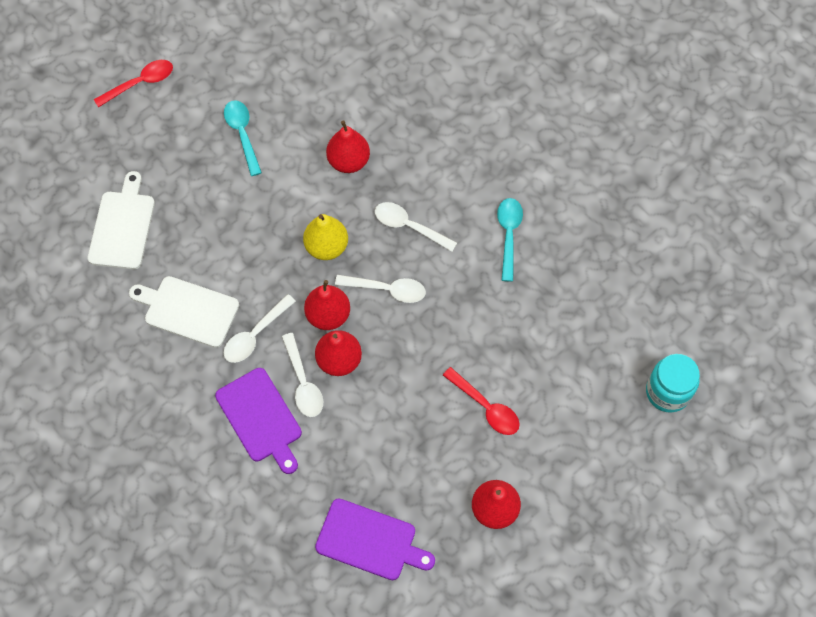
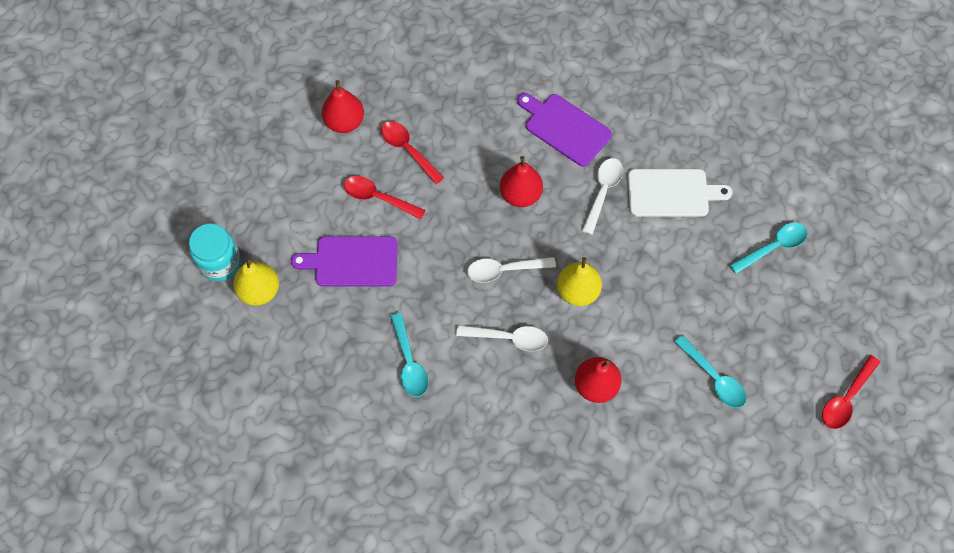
camera: 160 degrees right, 0 degrees up
white cutting board [88,171,155,269] -> turquoise spoon [730,223,808,274]
white spoon [282,333,323,417] -> none
red pear [304,280,350,330] -> none
purple cutting board [315,498,435,580] -> purple cutting board moved to [291,236,398,287]
none -> yellow pear [233,260,279,306]
none -> red spoon [381,121,444,184]

